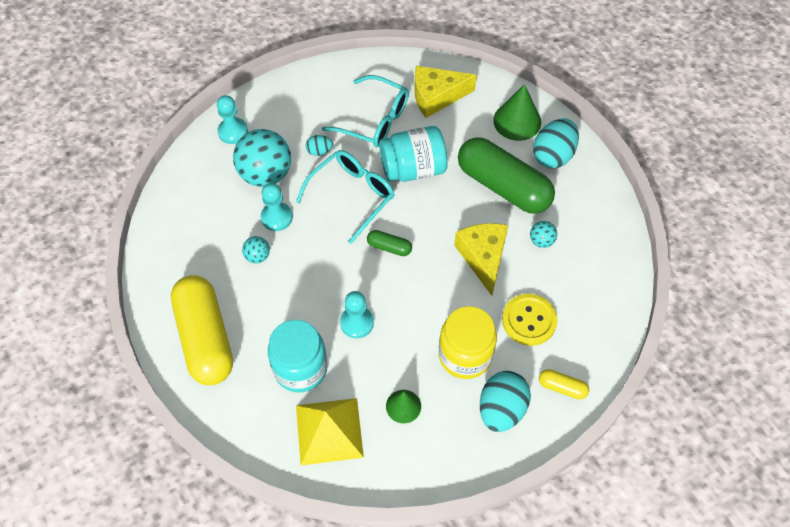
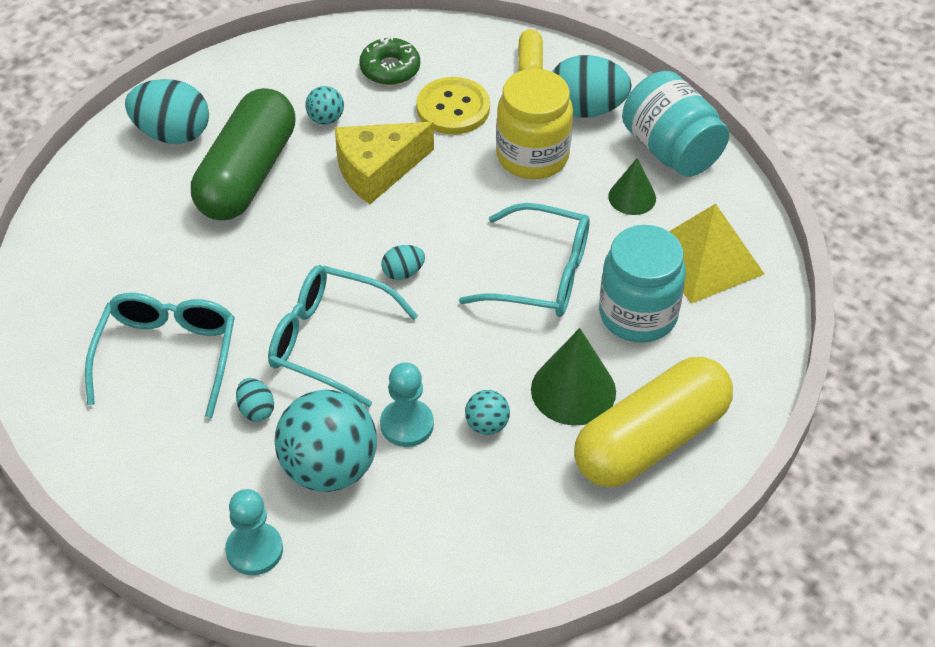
camera: 110 degrees left, 10 degrees down
turquoise pawn [340,291,374,338] -> turquoise glasses [459,203,590,317]
green capsule [367,230,412,256] -> turquoise egg [381,245,425,280]
turquoise jar [379,126,447,182] -> turquoise jar moved to [622,71,729,177]
yellow cheese [414,66,477,118] -> none
green cone [493,84,541,141] -> green cone moved to [531,328,616,425]
none -> green donut [359,36,420,85]

